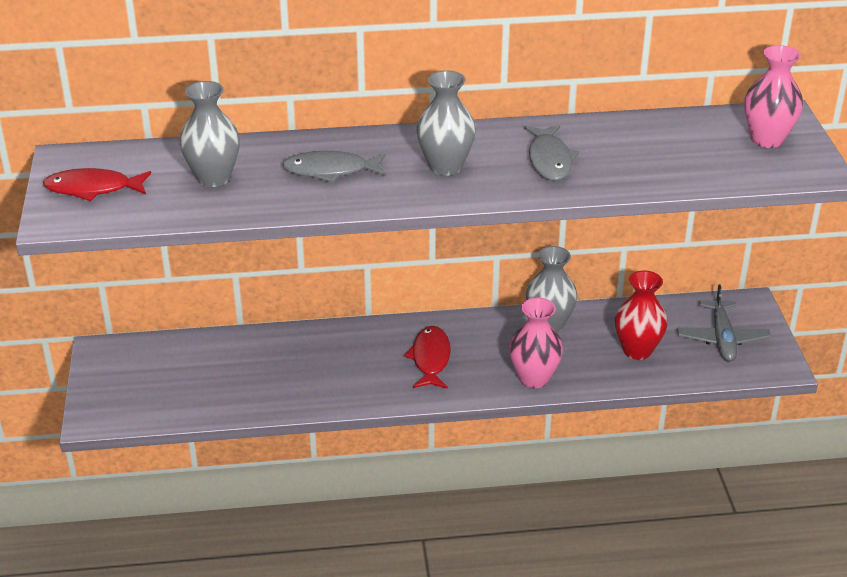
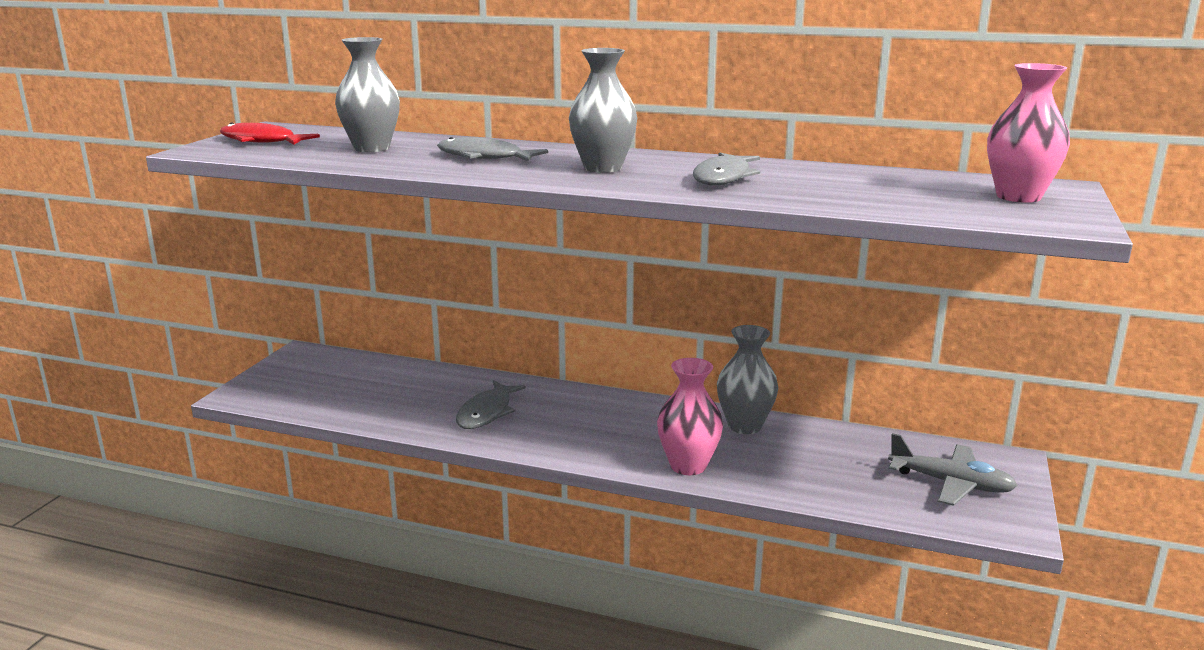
camera: 25 degrees right, 15 degrees down
red fish [404,326,451,389] -> none
red vase [615,271,668,360] -> none
grey plane [677,284,771,362] -> grey plane turned 90 degrees counterclockwise [888,433,1018,506]
none -> grey fish [456,380,526,429]

